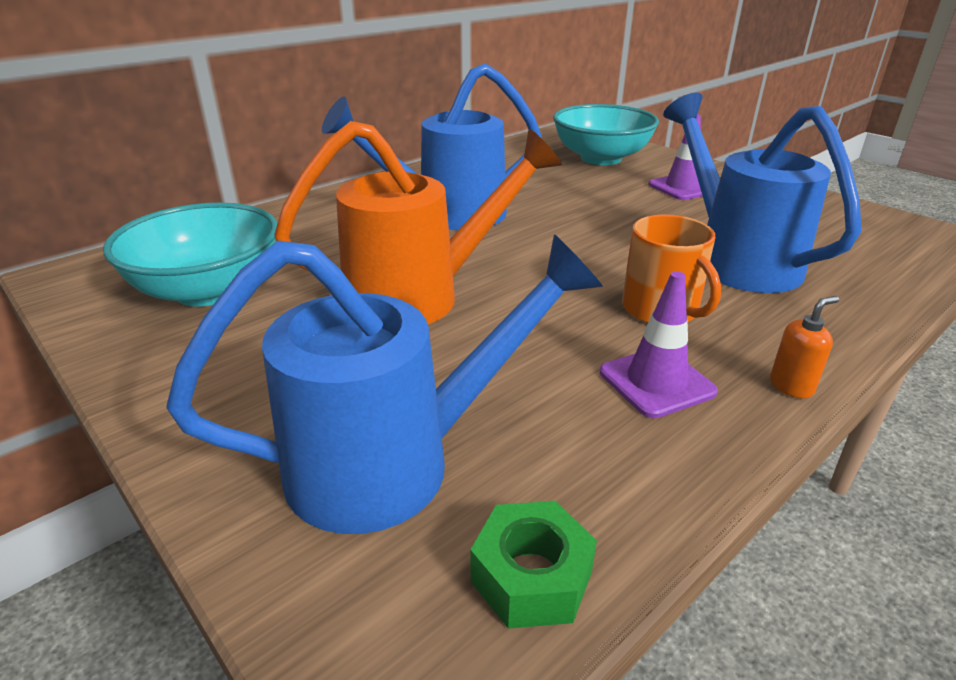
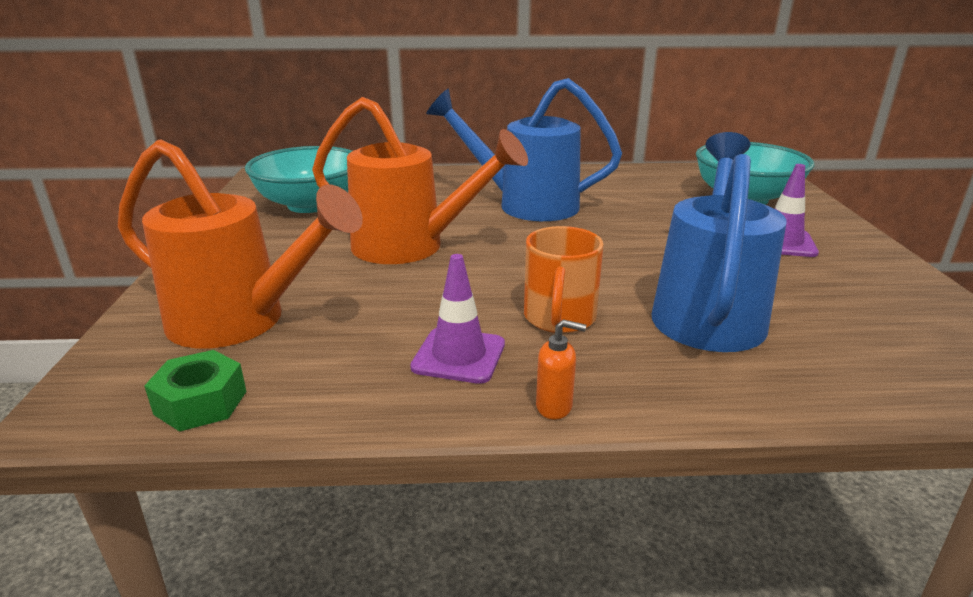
camera: 40 degrees right, 5 degrees down
blue watering can [166,234,603,534] -> orange watering can [117,139,363,349]

